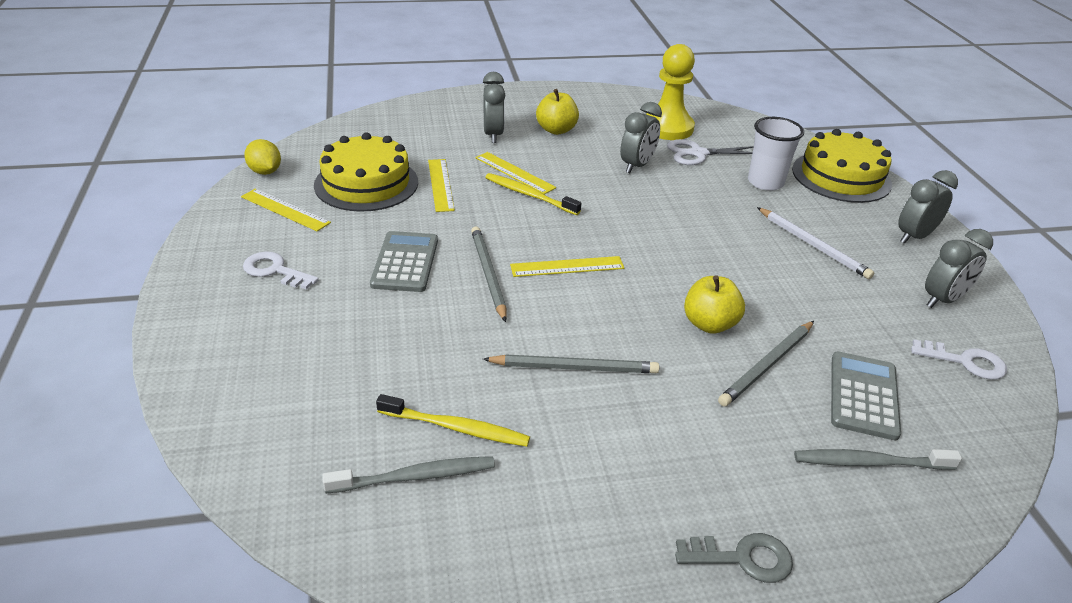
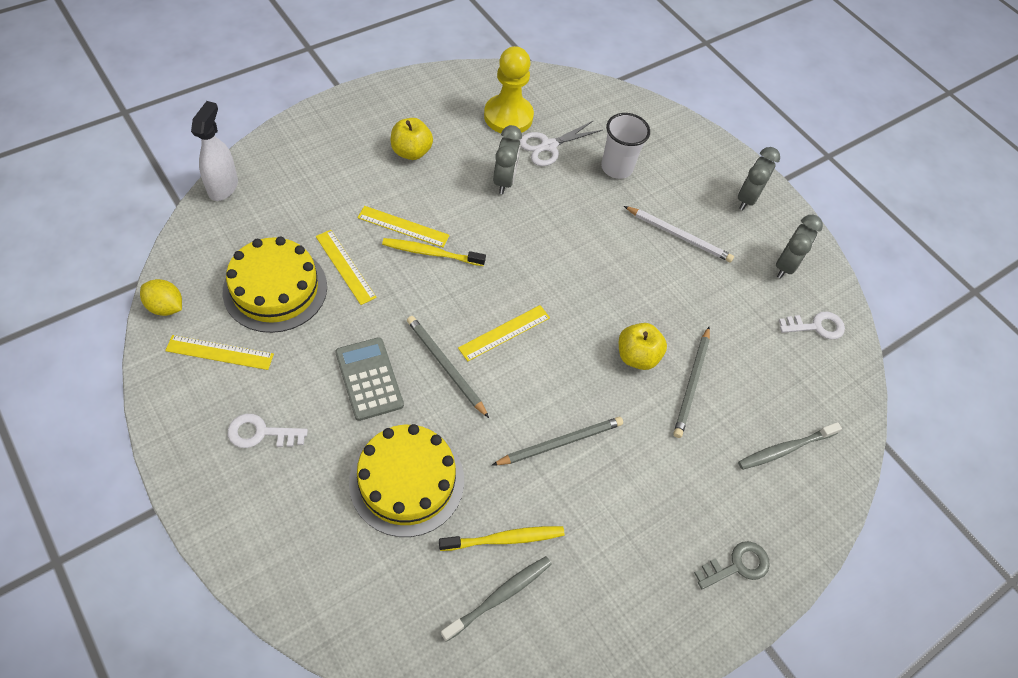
camera: 30 degrees left, 20 degrees up
grey clock [483,72,505,143] -> none
yellow cake [792,129,892,203] -> yellow cake moved to [349,424,464,537]
grey calculator [831,352,901,441] -> none
none -> white spray bottle [191,101,238,201]

